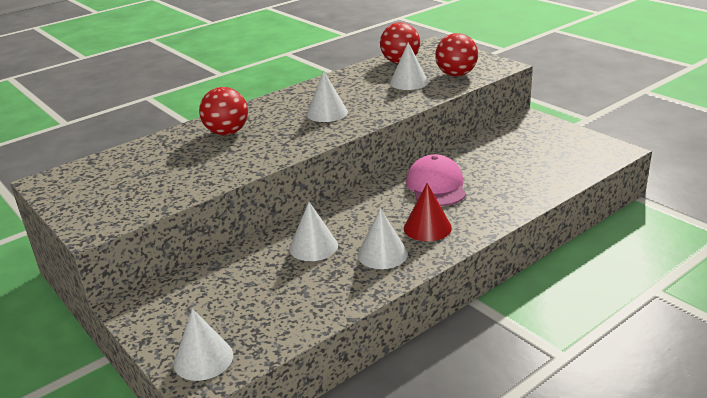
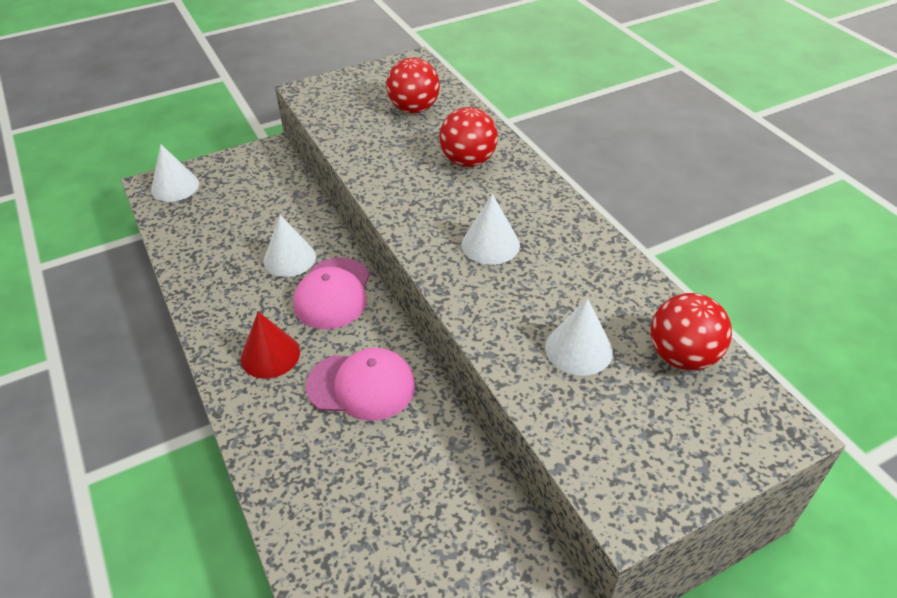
camera: 100 degrees right, 15 degrees up
white cone [358,208,408,269] -> none
red ball [435,33,478,77] -> red ball moved to [386,58,440,113]
none -> pink cap [293,258,370,329]

